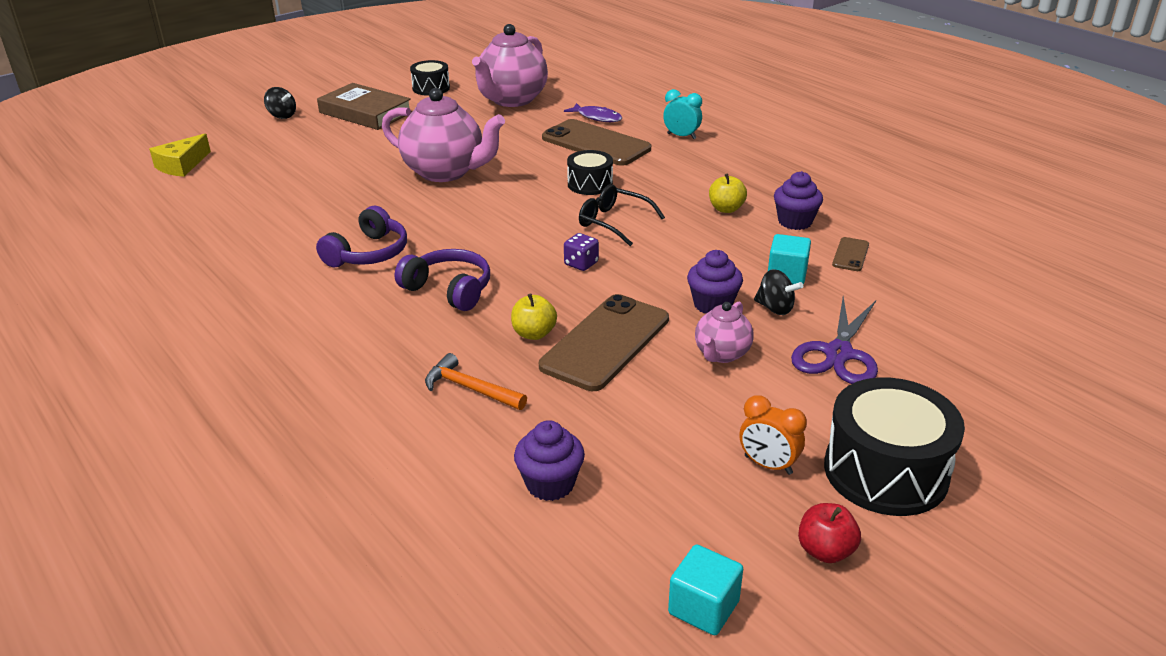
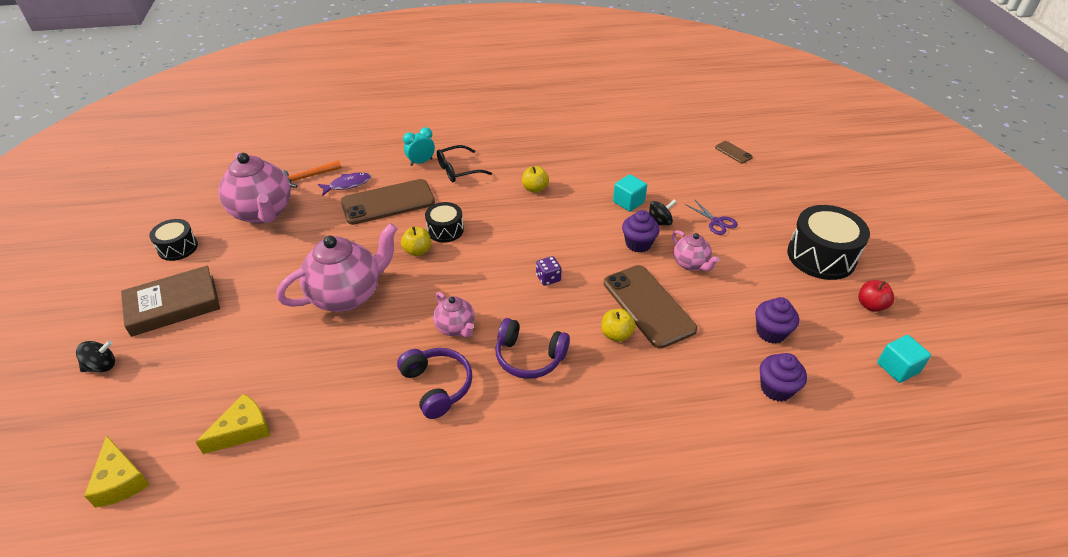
camera: 60 degrees left, 10 degrees up
purple headphones [395,249,490,311] -> purple headphones turned 135 degrees counterclockwise [496,318,570,379]
orange hammer [425,353,527,410] -> orange hammer moved to [282,160,341,188]
black glasses [579,184,665,246] -> black glasses moved to [437,145,492,182]
orange clock [739,395,807,475] -> none
purple cupcake [774,171,823,230] -> purple cupcake moved to [755,297,799,344]
purple scissors [791,297,878,384] -> purple scissors [685,199,738,235], size x0.61
brown phone [832,237,869,271] -> brown phone moved to [715,141,753,164]
none -> yellow cheese [195,393,270,454]
none -> yellow apple [401,227,431,256]
none -> pink teapot [433,292,475,338]

